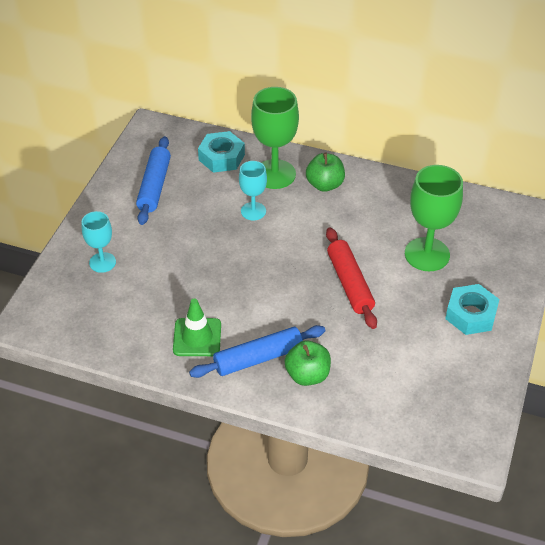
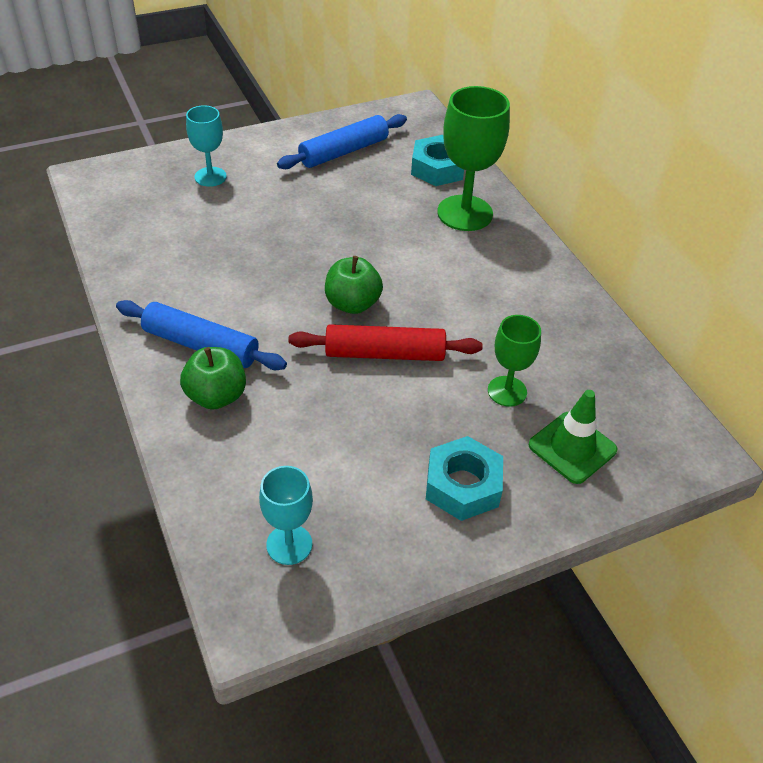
camera: 45 degrees right, 0 degrees up
green traffic cone [173,298,221,356] -> green traffic cone moved to [529,390,617,484]
turquoise goblet [239,161,267,220] -> turquoise goblet moved to [259,466,313,565]
green apple [306,153,345,192] -> green apple moved to [325,256,383,314]
red rolling pin [326,228,377,329] -> red rolling pin turned 60 degrees clockwise [288,324,483,361]
green goblet [405,165,463,271] -> green goblet [488,315,541,407], size x0.58

